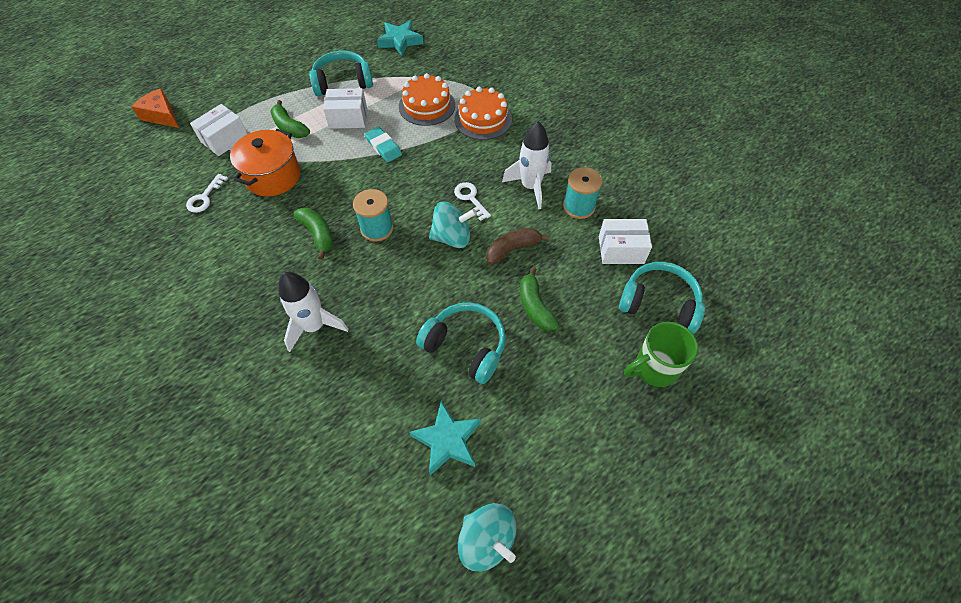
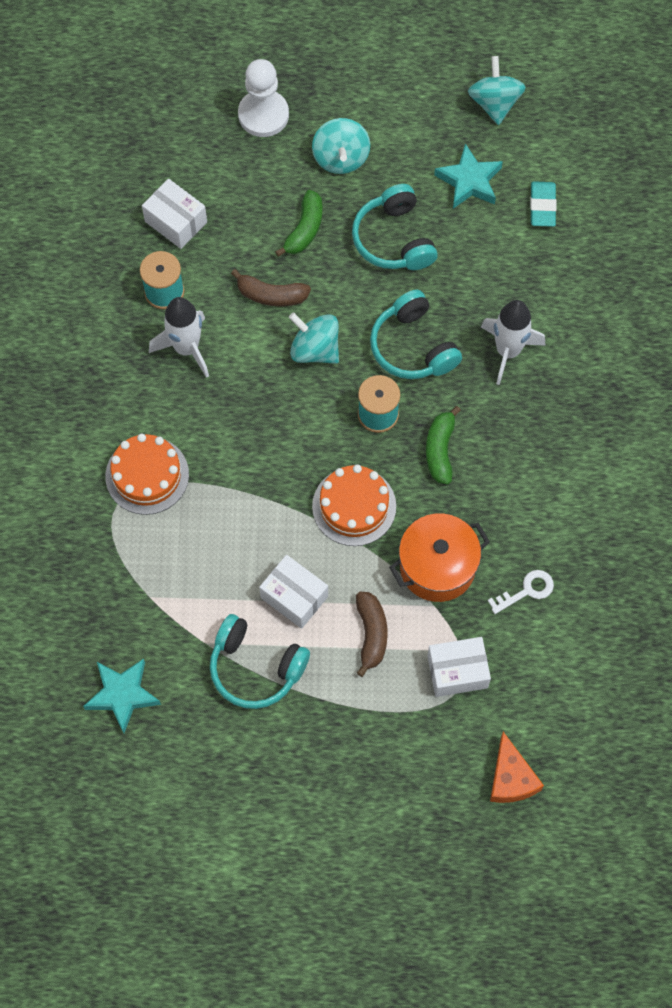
camera: 140 degrees left, 10 degrees up
green banana [270,100,310,138] -> brown banana [356,592,388,677]
turquoise eraser [364,126,402,162] -> turquoise eraser moved to [530,181,557,227]
orange cake [399,73,455,126] -> orange cake moved to [312,464,396,546]
white key [454,182,491,221] -> none
turquoise headphones [619,262,705,334] -> turquoise headphones moved to [370,290,462,379]
green mug [624,322,698,387] -> white pawn [238,59,289,137]
none -> turquoise spinning top [312,118,370,174]

